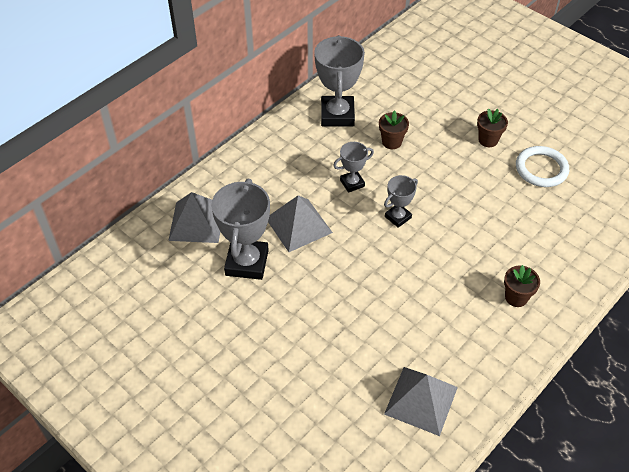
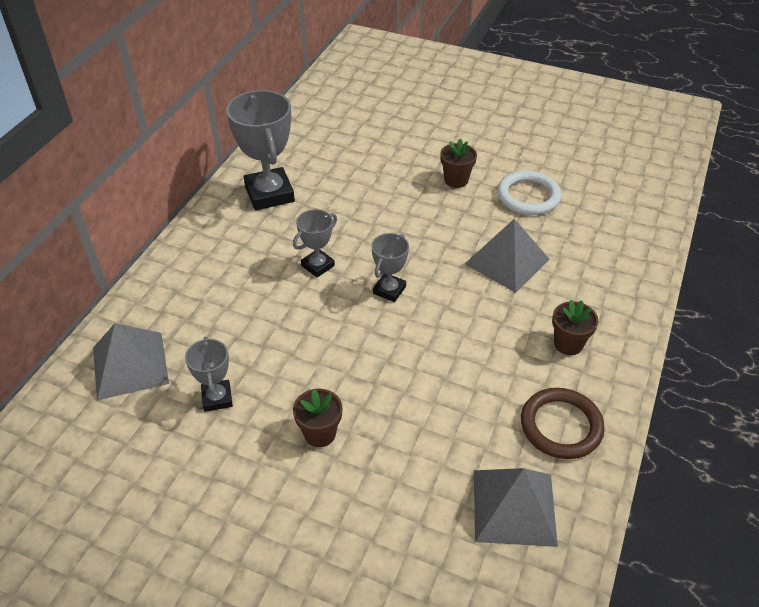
camera: 20 degrees left, 5 degrees down
grey trophy [211,179,270,280] -> grey trophy [185,337,233,412], size x0.54
grey pyramid [268,195,333,252] -> grey pyramid moved to [465,219,550,293]
brown flower pot [379,110,409,149] -> brown flower pot moved to [293,389,343,447]
none -> brown ring [521,388,605,459]

